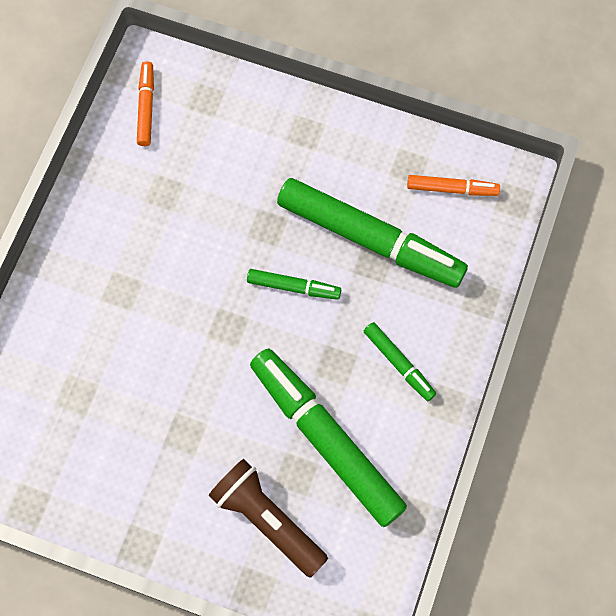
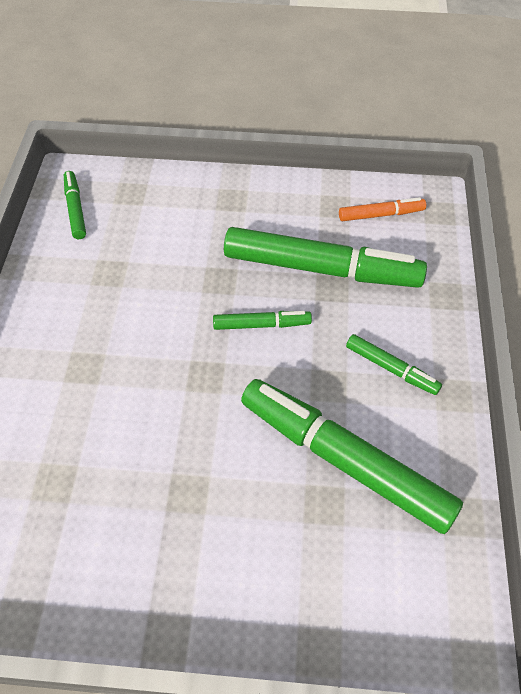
camera: 15 degrees left, 15 degrees down
orange marker [137,61,154,146] -> green marker [64,171,86,239]
brown flashlight [208,459,328,578] -> none

